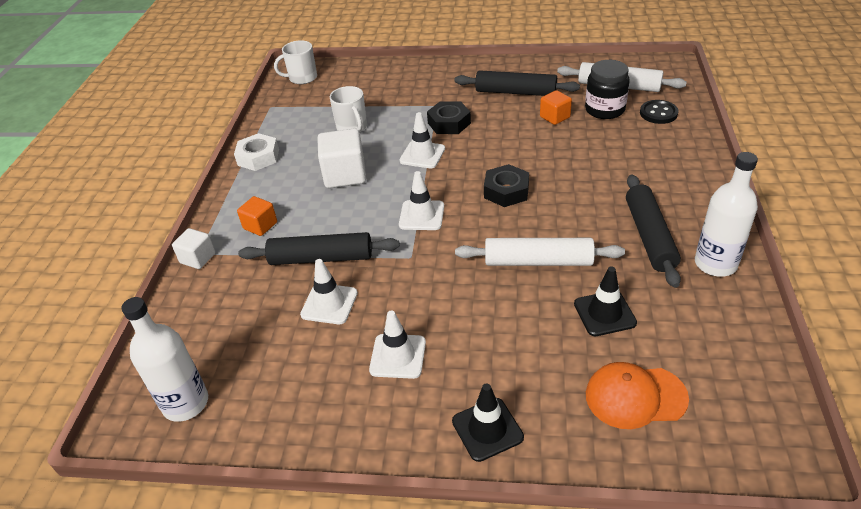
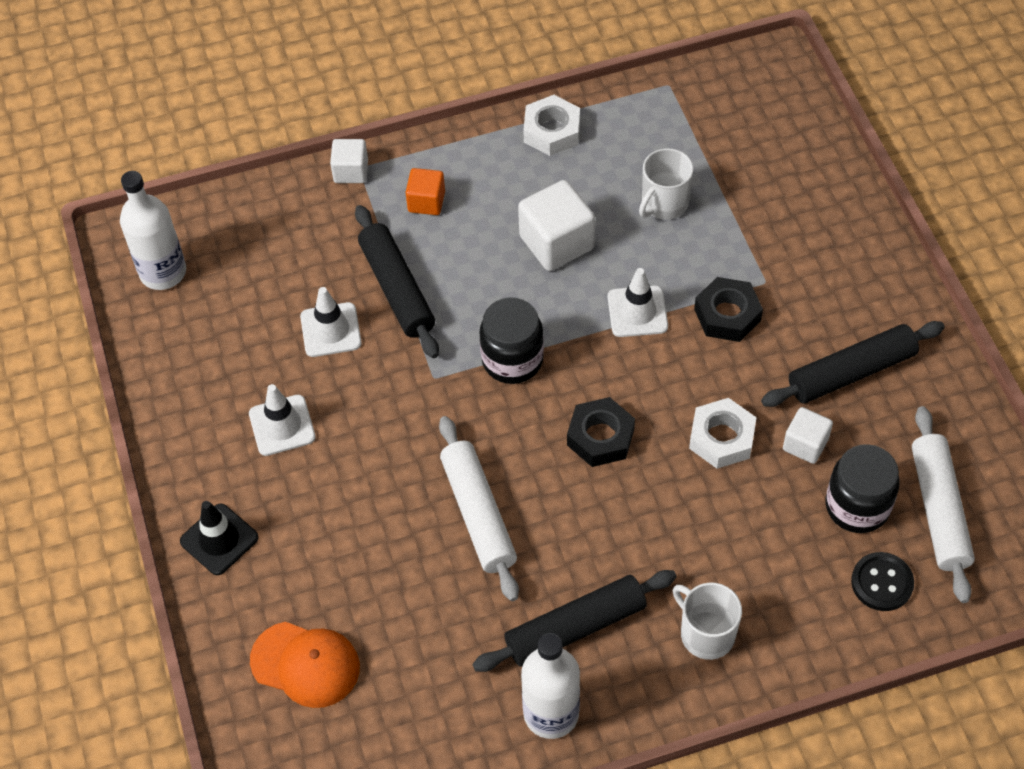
camera: 65 degrees right, 15 degrees up
white mug [274,40,317,84] -> white mug moved to [673,583,742,660]
white traffic cone [399,171,444,230] -> black jar [480,297,544,384]
black rolling pin [454,70,580,96] -> black rolling pin turned 75 degrees clockwise [761,321,945,407]
orange cube [540,90,572,125] -> white cube [783,407,833,464]
black traffic cone [574,266,637,336] -> none
orange cap [586,362,689,429] -> orange cap turned 135 degrees clockwise [250,622,360,708]
none -> white nut [689,398,757,469]

